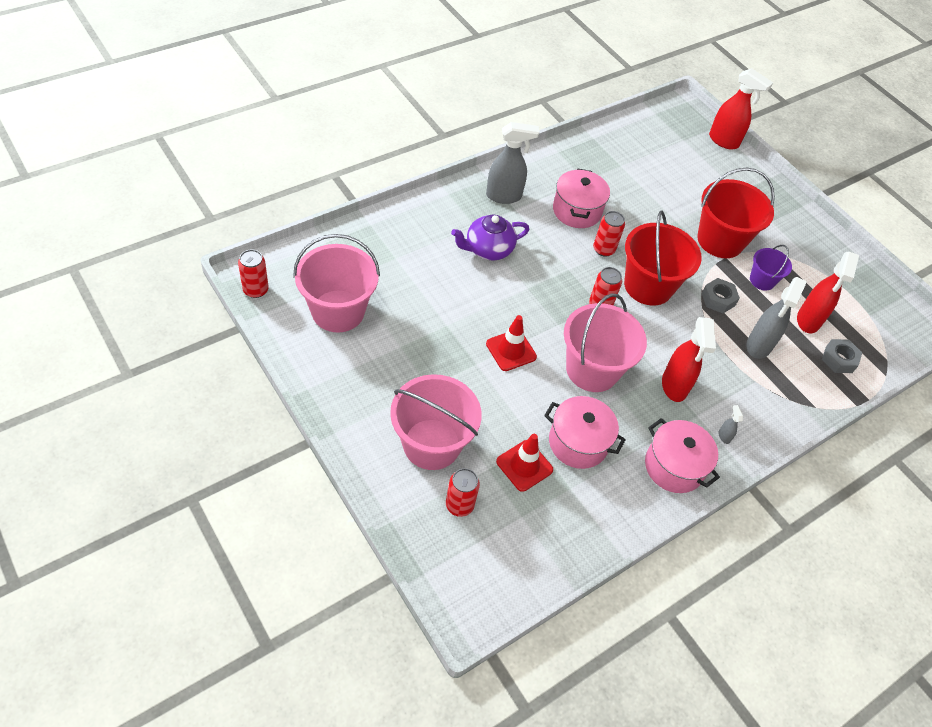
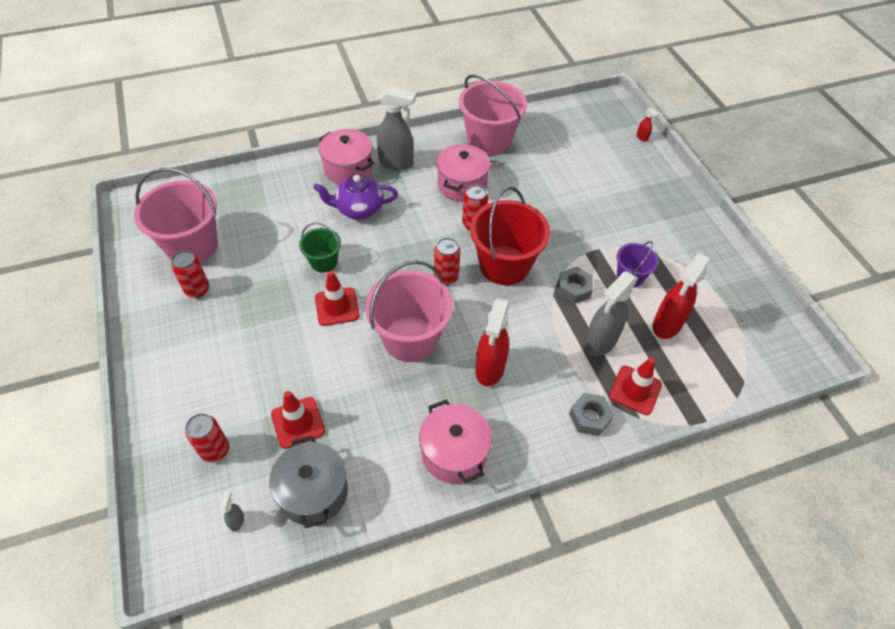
camera: 20 degrees right, 0 degrees up
red can [238,249,269,298] -> red can moved to [171,250,209,298]
pink bucket [390,374,482,470] -> pink bucket moved to [459,74,527,155]
pink pot [544,396,626,469] -> pink pot moved to [319,129,374,185]
red bucket [697,167,775,258] -> none
red spray bottle [709,68,773,150] -> red spray bottle [636,108,659,141], size x0.42
grey spray bottle [719,405,743,444] -> grey spray bottle moved to [220,491,244,532]
grey nut [822,339,862,373] -> grey nut moved to [569,393,614,436]
none -> grey pot [269,436,348,528]
none -> green bucket [299,222,341,273]
none -> red traffic cone [609,357,662,415]

